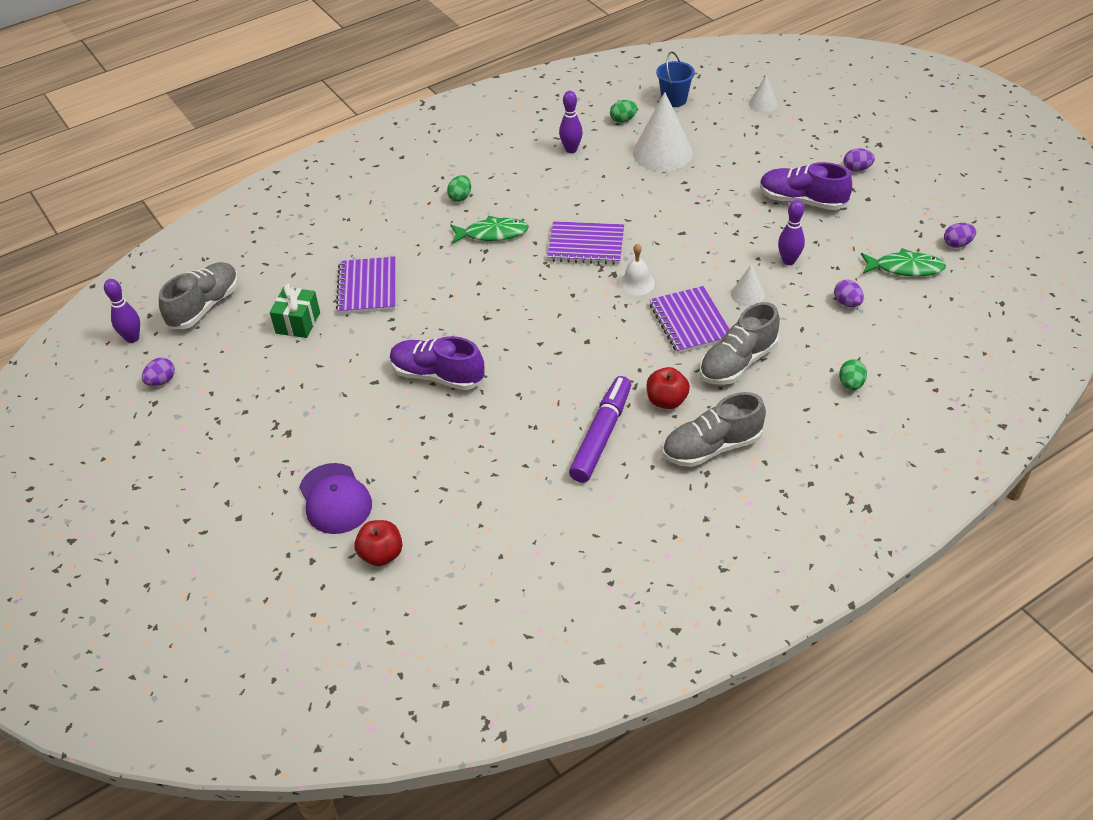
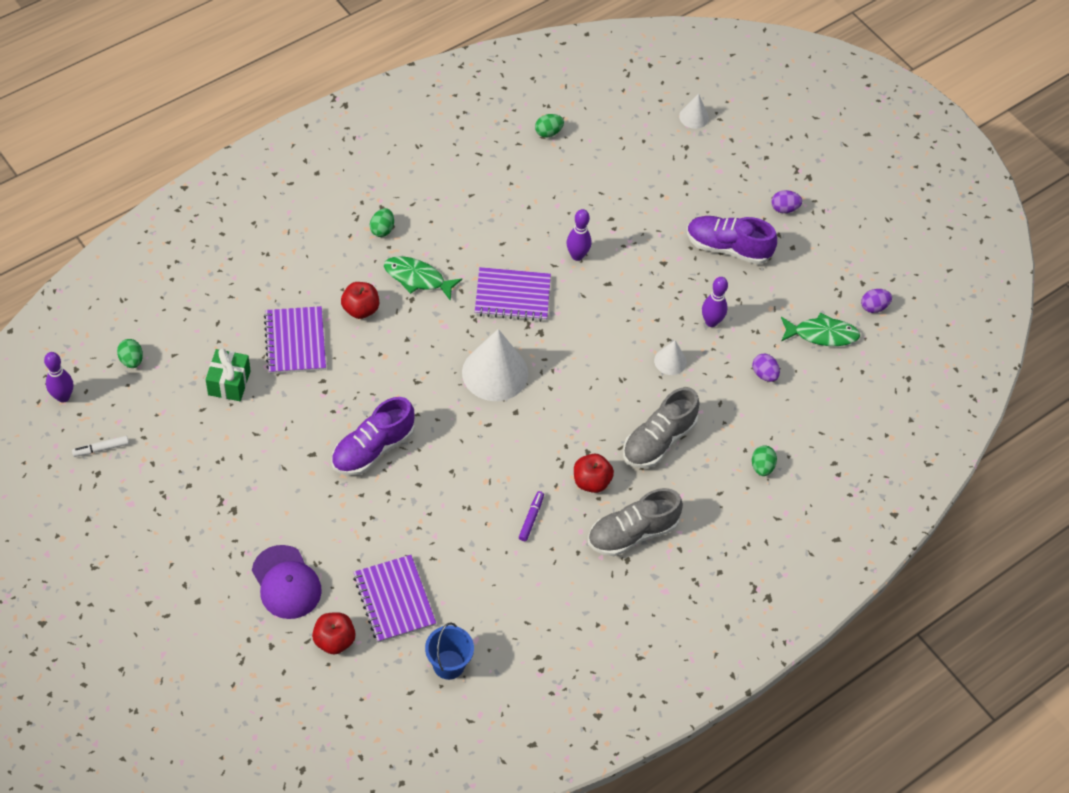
camera: 10 degrees left, 10 degrees up
purple egg [142,358,175,386] -> white marker [72,436,129,457]
grey shoe [159,262,238,329] -> green egg [117,339,143,368]
purple shoe [390,336,484,390] -> purple shoe turned 60 degrees counterclockwise [331,397,415,476]
green fish [450,216,529,244] -> green fish turned 150 degrees counterclockwise [384,256,462,301]
purple bowling pin [559,91,583,153] -> purple bowling pin moved to [567,209,591,261]
purple marker [569,376,631,483] -> purple marker [519,491,544,541], size x0.45
white bell [619,244,655,295] -> none
white cone [633,92,693,171] -> white cone moved to [462,329,528,401]
purple notebook [650,286,729,354] -> purple notebook moved to [353,555,436,643]
blue bucket [656,52,695,107] -> blue bucket moved to [425,622,474,680]
none -> red apple [341,282,379,319]

